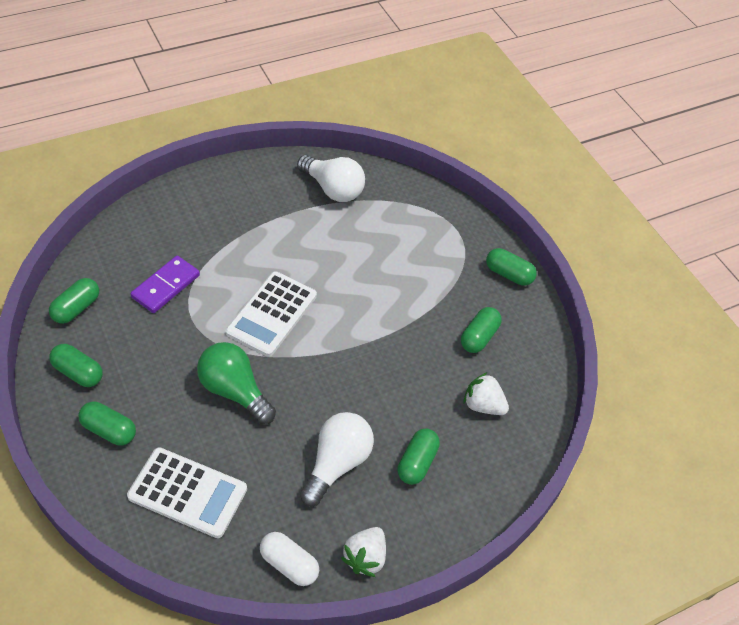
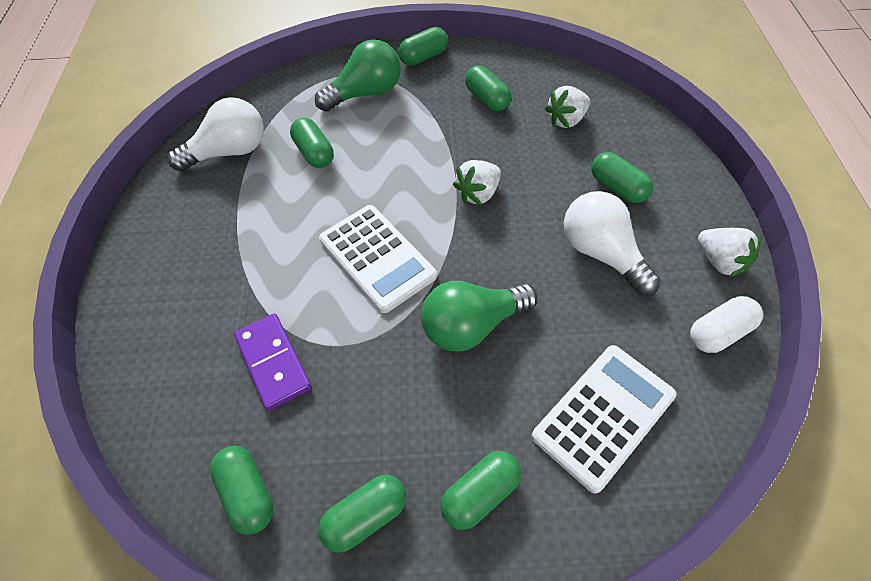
camera: 60 degrees left, 5 degrees up
none -> green capsule [290,118,334,168]
none -> green light bulb [315,40,401,112]
none -> white strawberry [453,160,501,205]

